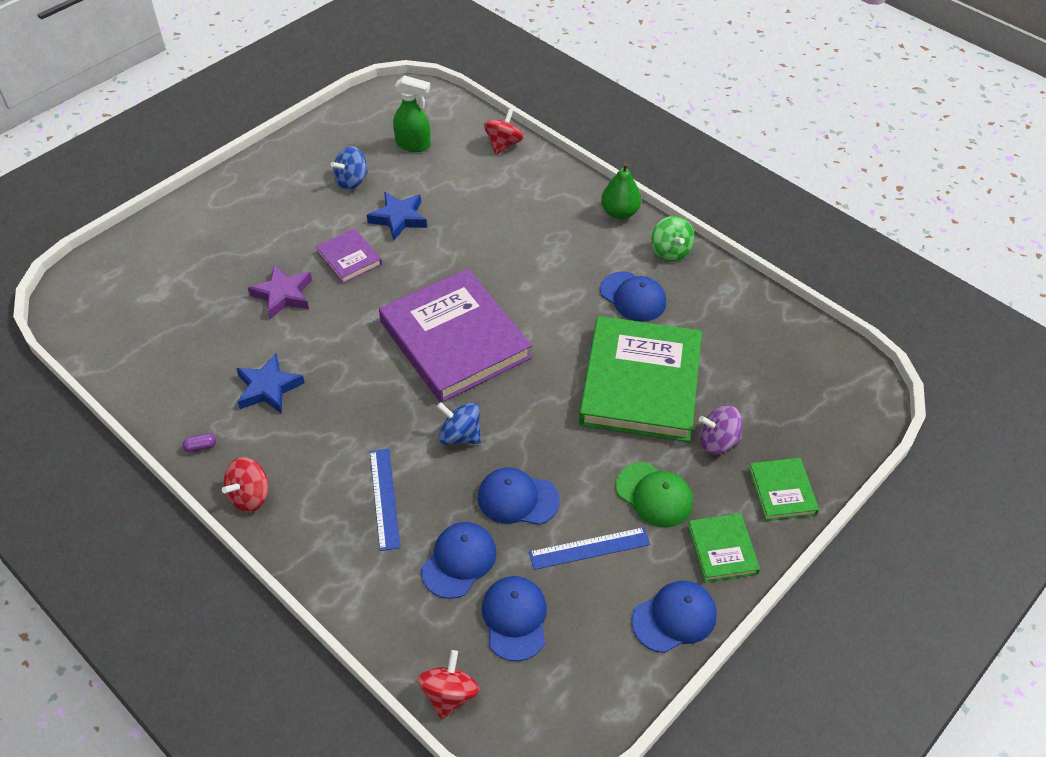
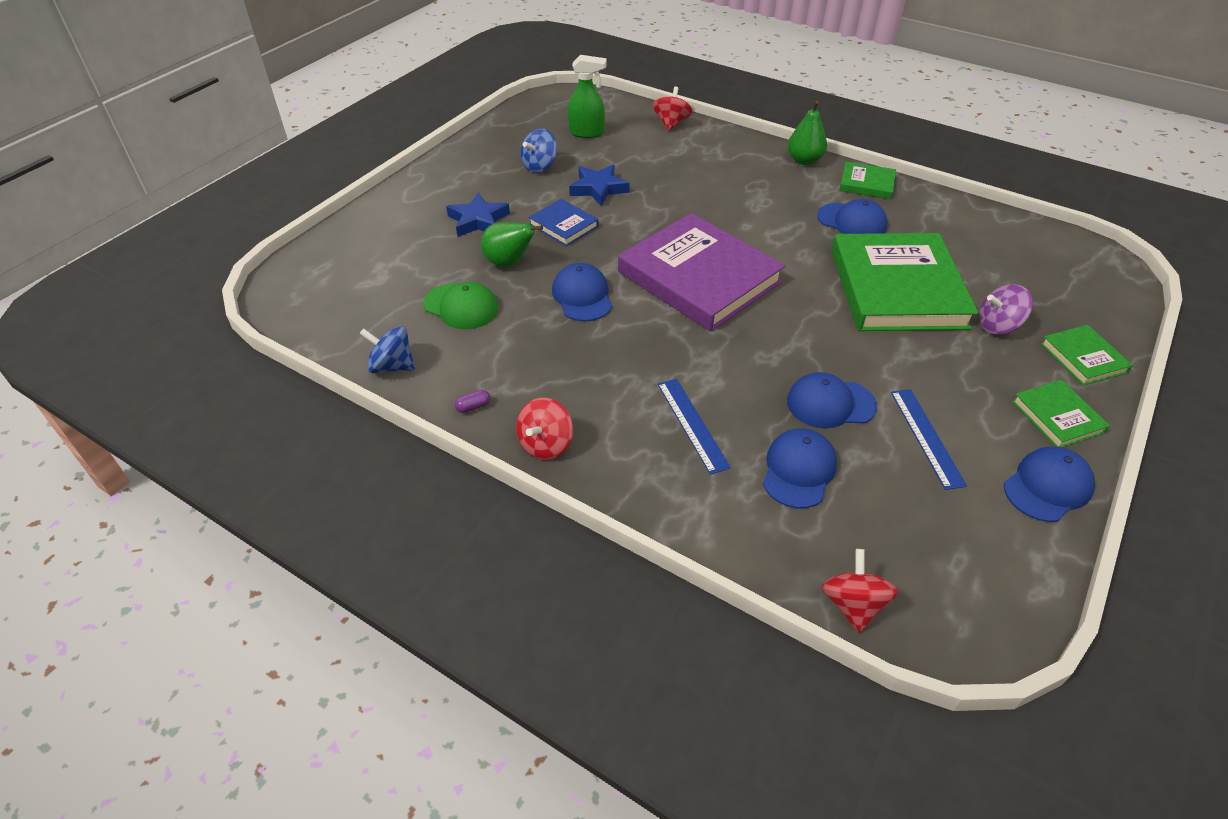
camera: 10 degrees left, 5 degrees down
blue star [236,353,305,414] -> blue star moved to [446,193,510,237]
purple star [248,264,312,319] -> green pear [481,222,543,267]
purple book [316,228,382,284] -> blue book [528,199,599,246]
blue spinning top [437,402,481,445] -> blue spinning top moved to [359,326,415,373]
blue cap [482,576,547,661] -> blue cap moved to [552,263,612,322]
blue ruler [529,527,650,570] -> blue ruler turned 75 degrees counterclockwise [891,389,967,490]
green cap [616,462,693,528] -> green cap moved to [423,282,498,329]
green spinning top [651,216,695,262] -> green book [839,162,896,199]

